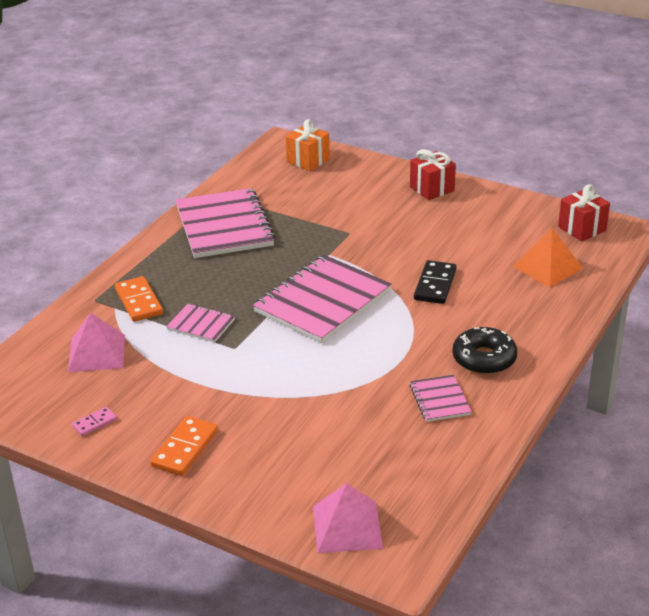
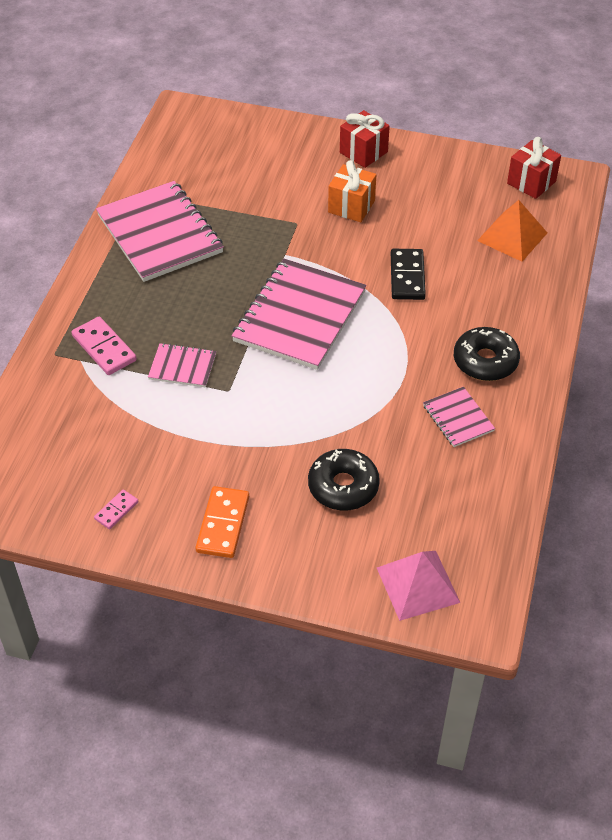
camera: 15 degrees left, 15 degrees up
pink pyramid [68,312,125,372] -> none
orange domino [115,276,163,322] -> pink domino [71,317,137,375]
orange gift [286,119,330,171] -> orange gift moved to [328,160,376,222]
none -> black donut [308,449,380,511]

